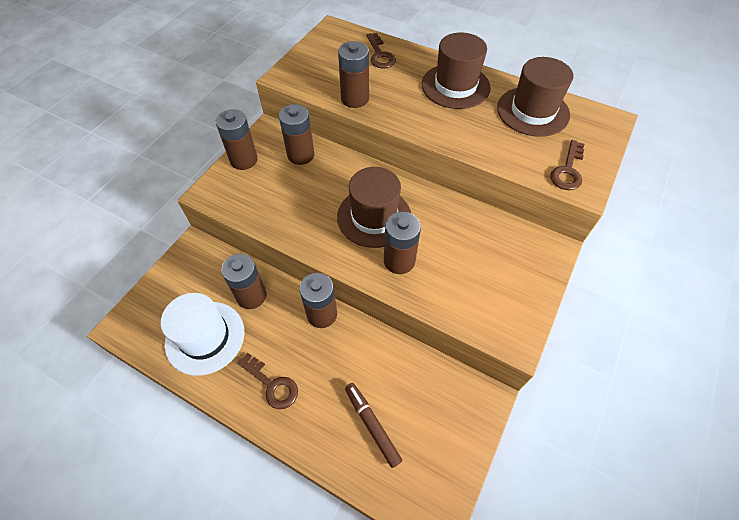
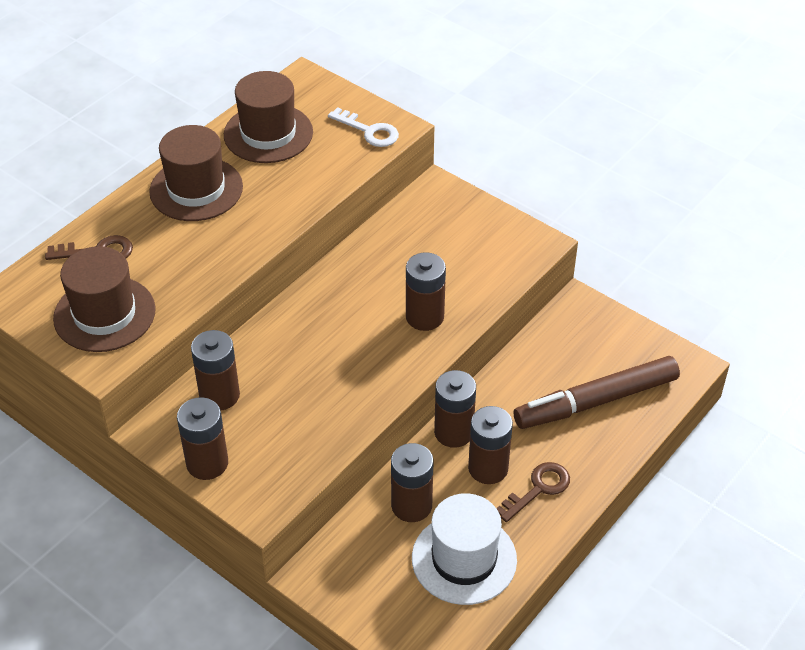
camera: 80 degrees left, 10 degrees down
brown hat [337,167,411,248] -> brown hat moved to [53,246,156,352]
brown battery [338,41,369,108] -> brown battery moved to [468,406,513,484]
brown marker [345,383,402,468] -> brown marker [514,356,680,429], size x1.78
brown key [550,140,584,190] -> white key [328,107,399,147]

